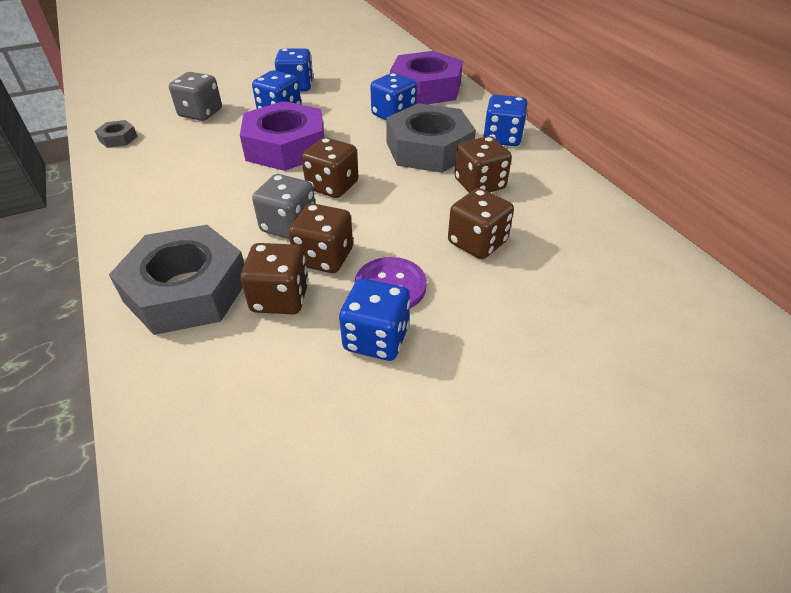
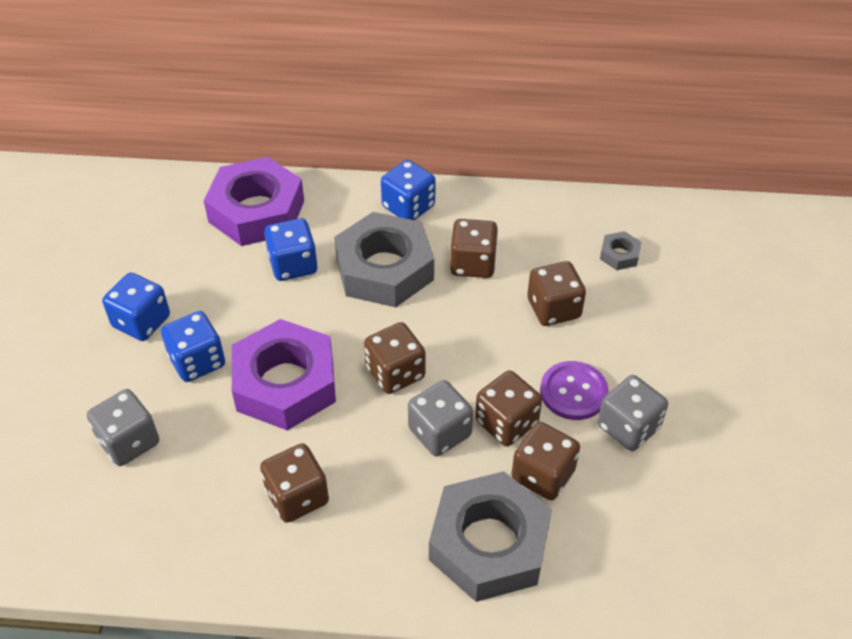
camera: 60 degrees left, 5 degrees up
grey nut [95,120,138,148] -> grey nut moved to [600,231,641,270]
blue dice [339,278,410,361] -> grey dice [598,375,668,451]
none -> brown dice [260,443,329,523]

